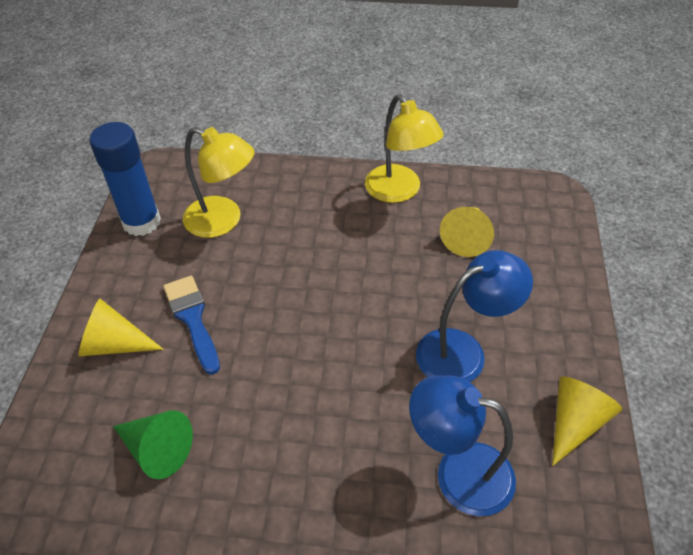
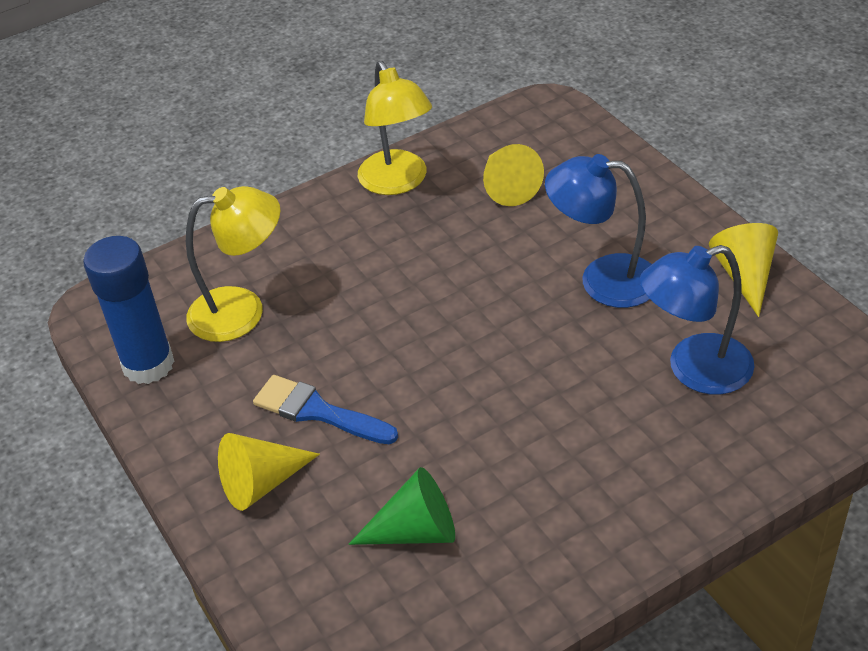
camera: 35 degrees left, 5 degrees down
yellow lamp [365,94,444,203] -> yellow lamp turned 45 degrees clockwise [358,61,432,195]
blue lamp [416,250,533,382] -> blue lamp turned 105 degrees counterclockwise [545,154,652,308]

